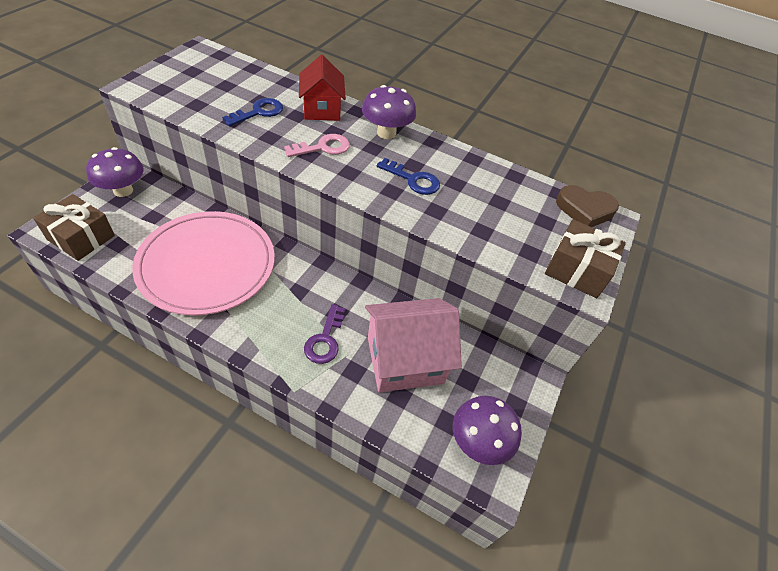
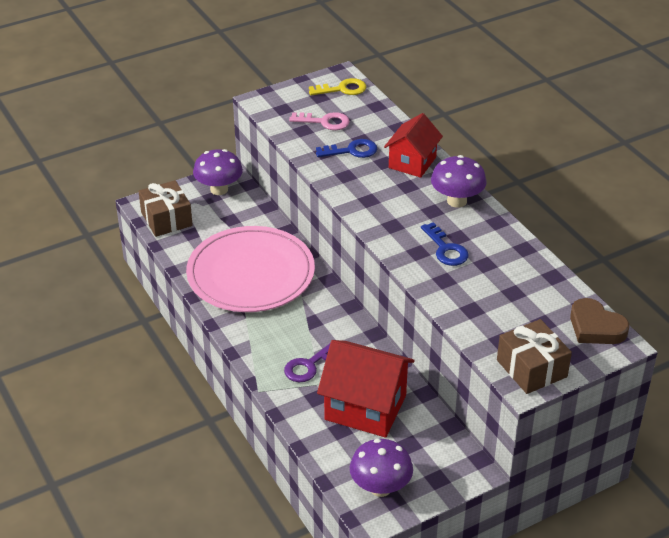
camera: 40 degrees right, 10 degrees down
pink key [284,134,350,157] -> pink key moved to [289,112,350,130]
pink house [365,298,462,392] -> red house [317,340,415,438]
none -> yellow key [309,78,366,95]

